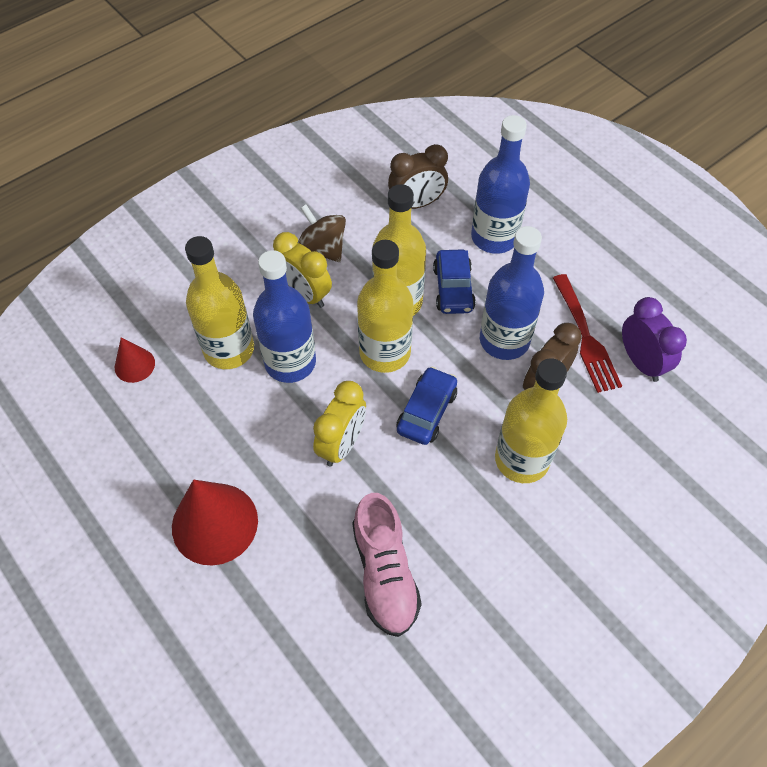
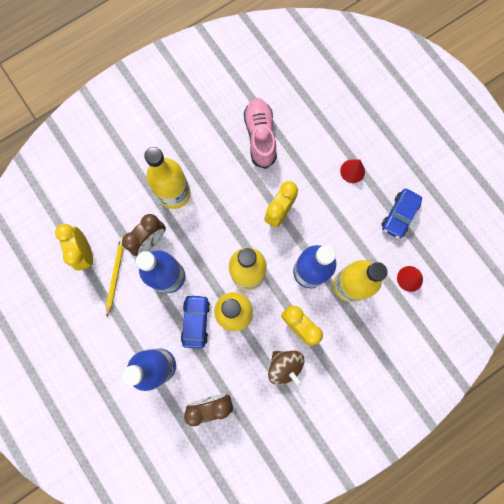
camera: 175 degrees left, 20 degrees up
red cone [172,480,258,565] -> red cone [340,159,365,183], size x0.52
blue car [396,367,457,445] -> blue car moved to [381,189,422,239]
red fork [553,274,622,393] -> yellow pencil [106,237,124,317]
purple clock [622,297,687,382] -> yellow clock [55,224,93,271]

